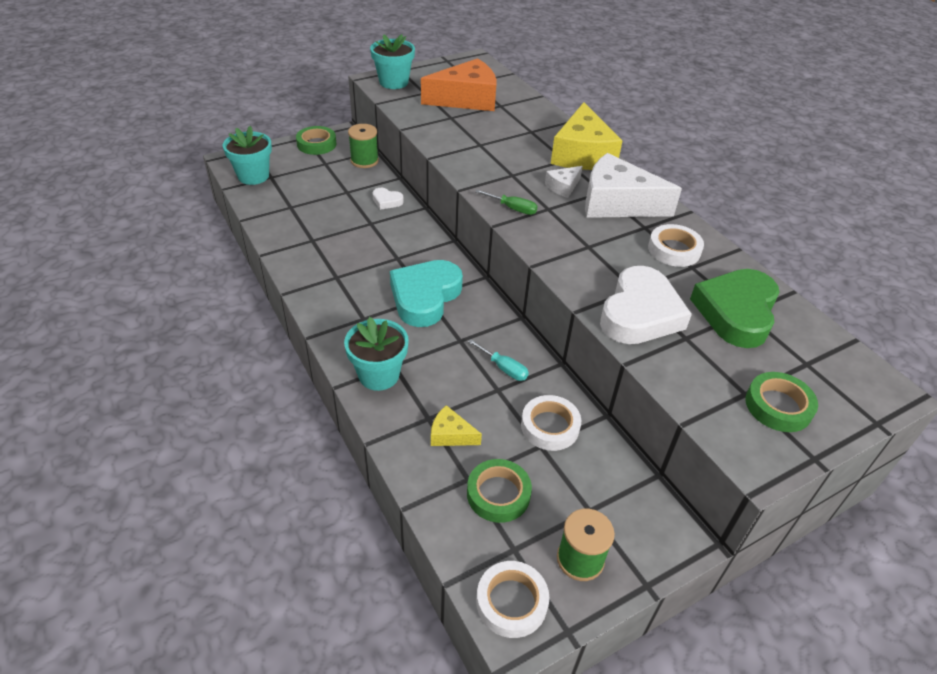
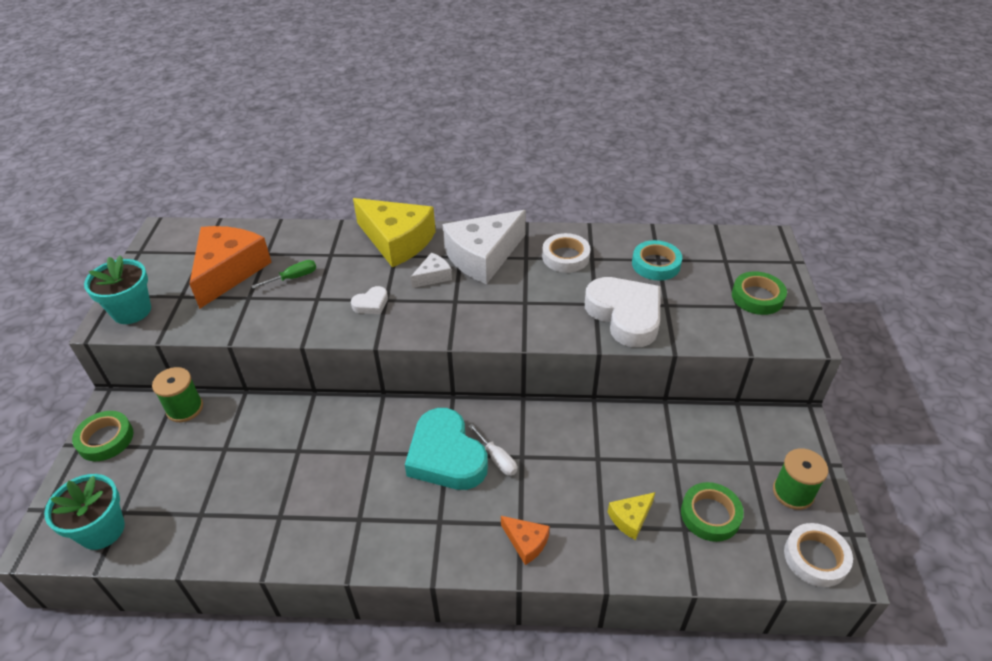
camera: 55 degrees left, 0 degrees up
turquoise flower pot [344,317,409,391] -> orange cheese [501,516,550,565]
white heart [372,188,404,210] -> white heart moved to [351,286,388,314]
turquoise screwdriver [468,339,529,381] -> none
green screwdriver [475,190,538,215] -> green screwdriver moved to [252,260,316,289]
white tape [521,395,581,451] -> none
white cheese [545,166,583,198] -> white cheese turned 120 degrees counterclockwise [411,253,452,288]
green heart [690,269,780,348] -> turquoise tape [632,240,682,281]
none -> white screwdriver [469,424,517,476]

